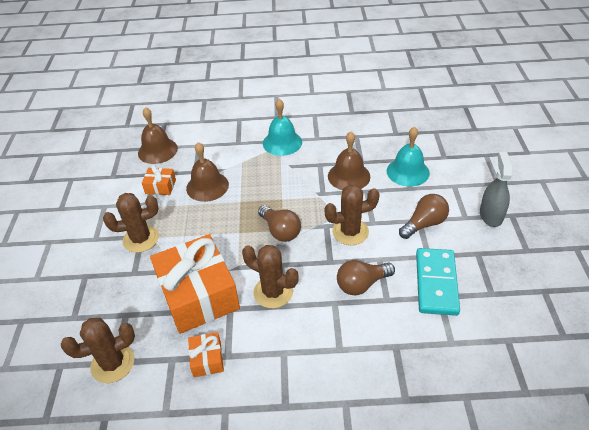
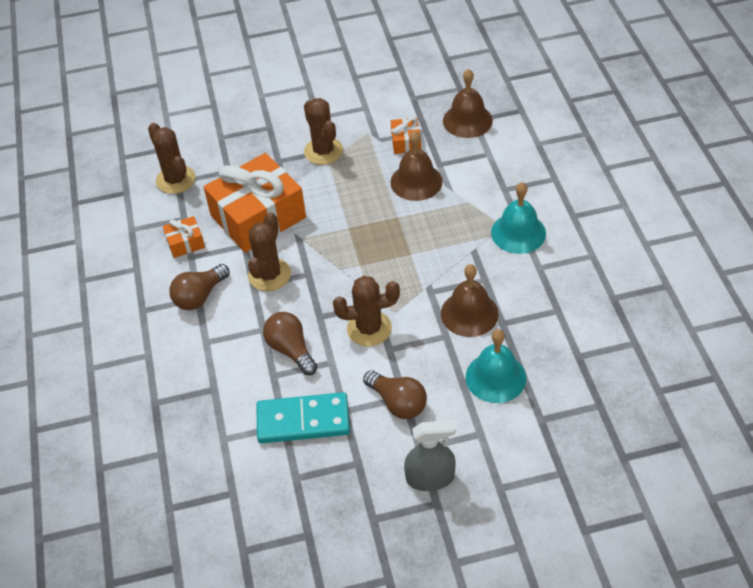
camera: 80 degrees right, 5 degrees up
brown light bulb [258,205,301,242] -> brown light bulb moved to [169,264,230,310]
brown cactus [324,184,380,245] -> brown cactus turned 75 degrees counterclockwise [333,276,400,346]

